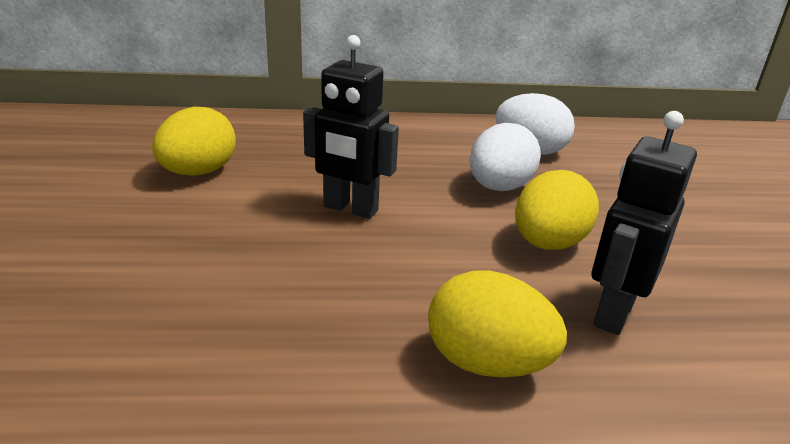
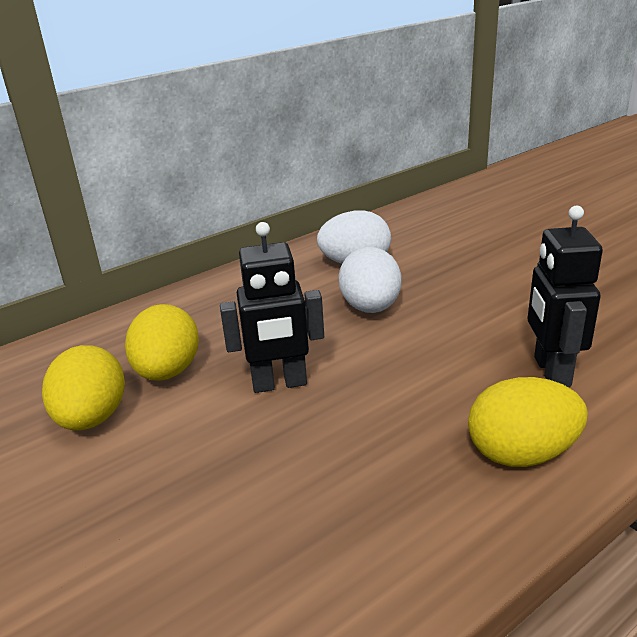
camera: 30 degrees left, 0 degrees up
yellow egg [515,170,599,250] -> yellow egg moved to [125,304,199,381]

